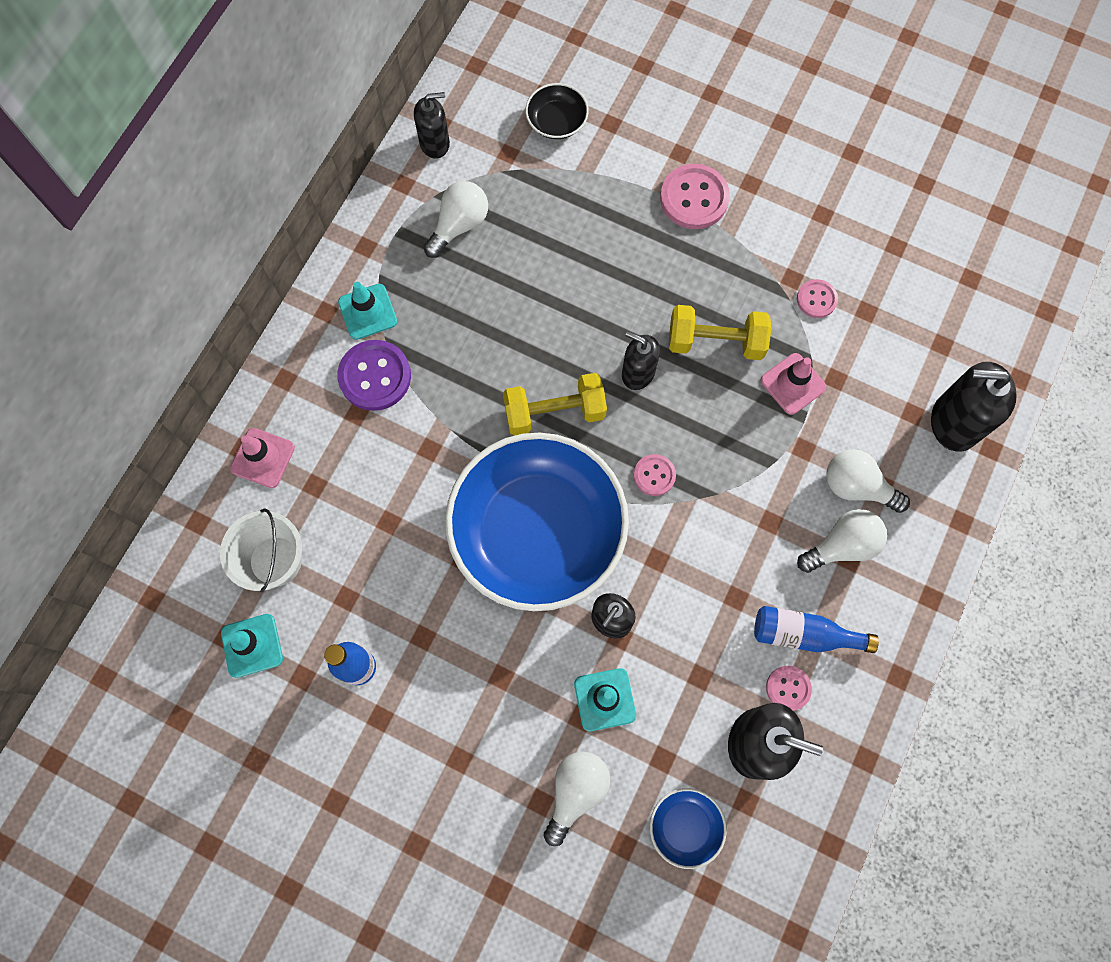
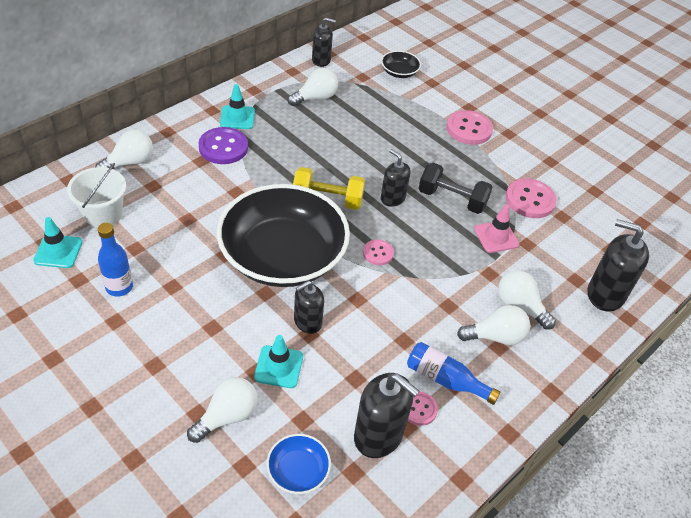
camera: 15 degrees right, 25 degrees down
pink traffic cone [230,428,295,488] -> white light bulb [95,130,153,169]
blue bowl [445,433,629,611] -> black bowl [217,184,350,287]
yellow dumbbell [669,305,771,360] -> black dumbbell [419,163,492,214]
pink button [797,279,838,318] -> pink button [506,178,557,218], size x1.76

